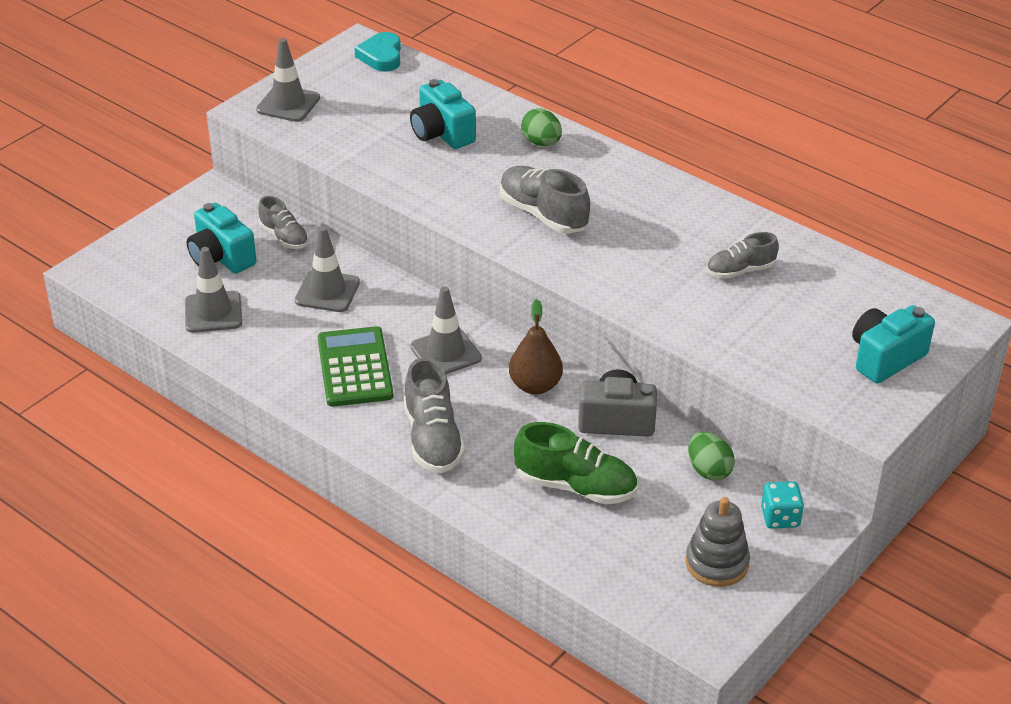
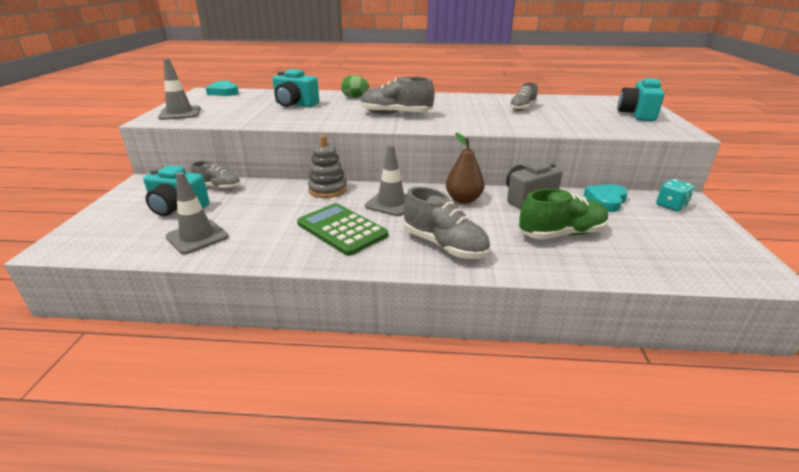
camera: 35 degrees left, 10 degrees down
grey traffic cone [295,226,360,312] -> none
grey stacking toy [686,497,750,587] -> grey stacking toy moved to [308,135,347,198]
green egg [688,432,735,481] -> turquoise heart [584,184,628,212]

